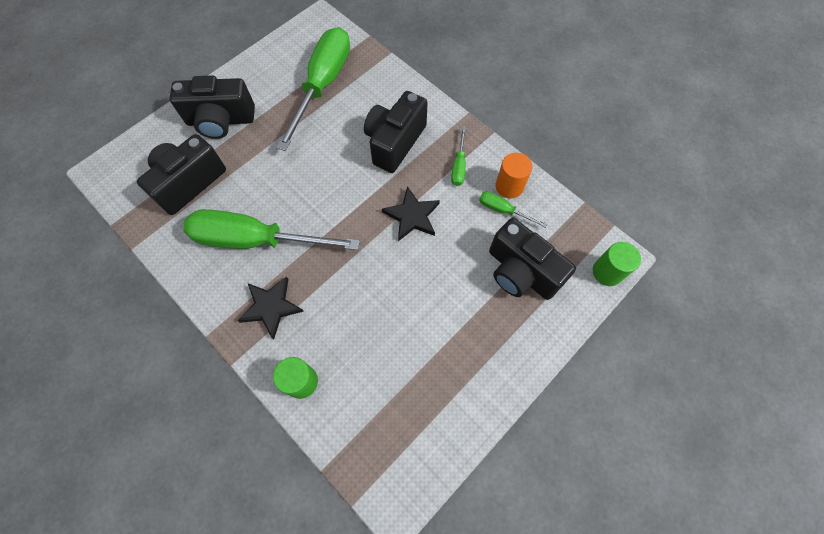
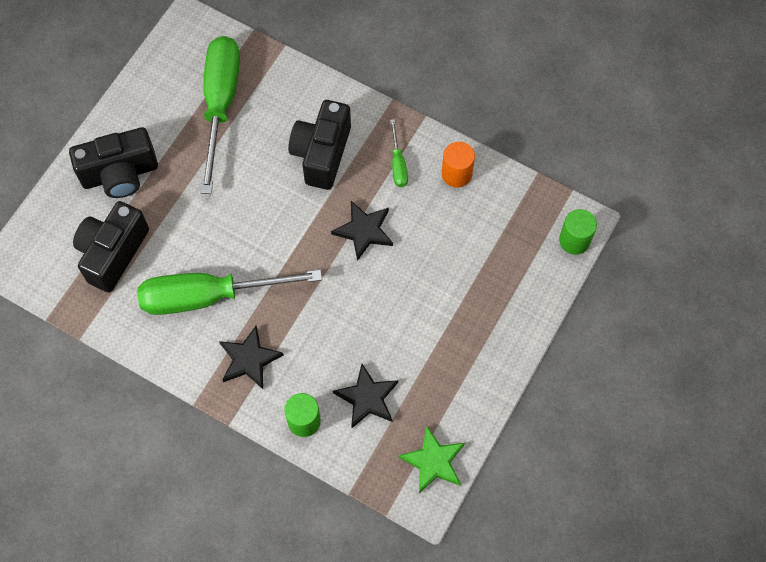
camera: 15 degrees left, 0 degrees up
green screwdriver [479,192,547,228] -> none
black camera [489,218,576,300] -> none
none -> black star [333,364,398,428]
none -> green star [399,426,465,493]

